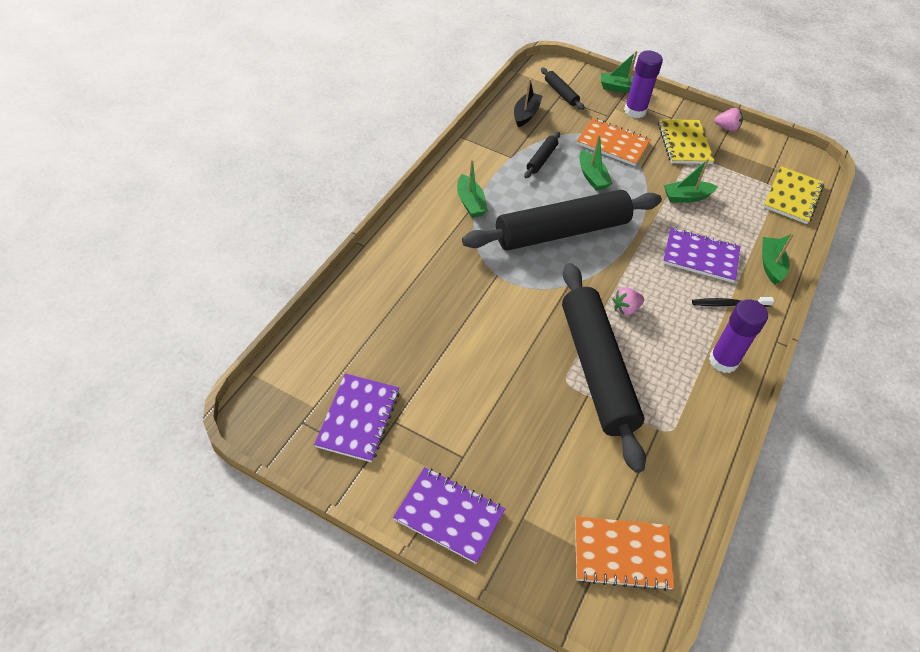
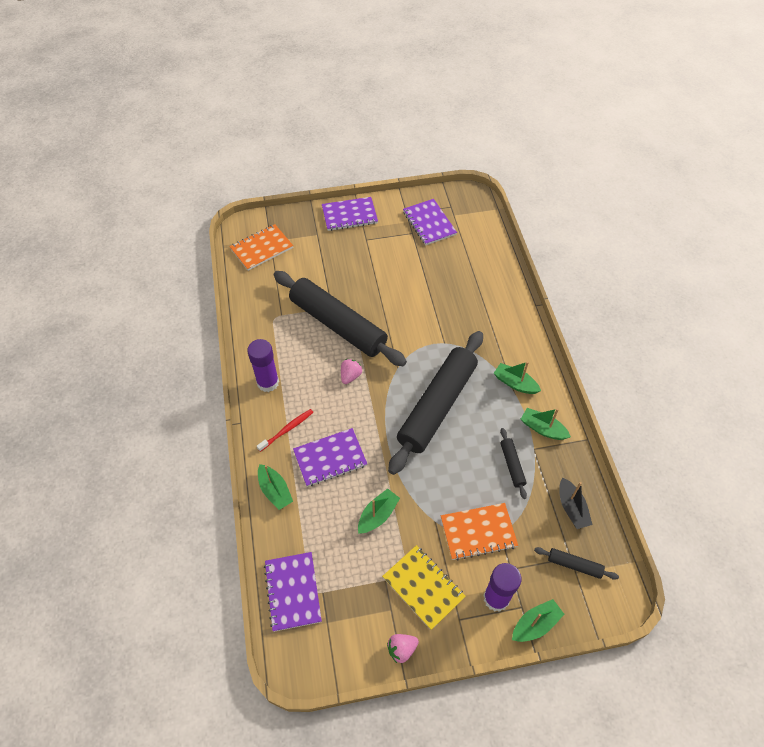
camera: 145 degrees right, 5 degrees up
green boat [580,134,613,191] -> green boat moved to [521,408,571,440]
black toothbrush [692,297,774,307] -> red toothbrush [257,409,313,452]
yellow notebook [763,166,824,224] -> purple notebook [264,552,322,632]

